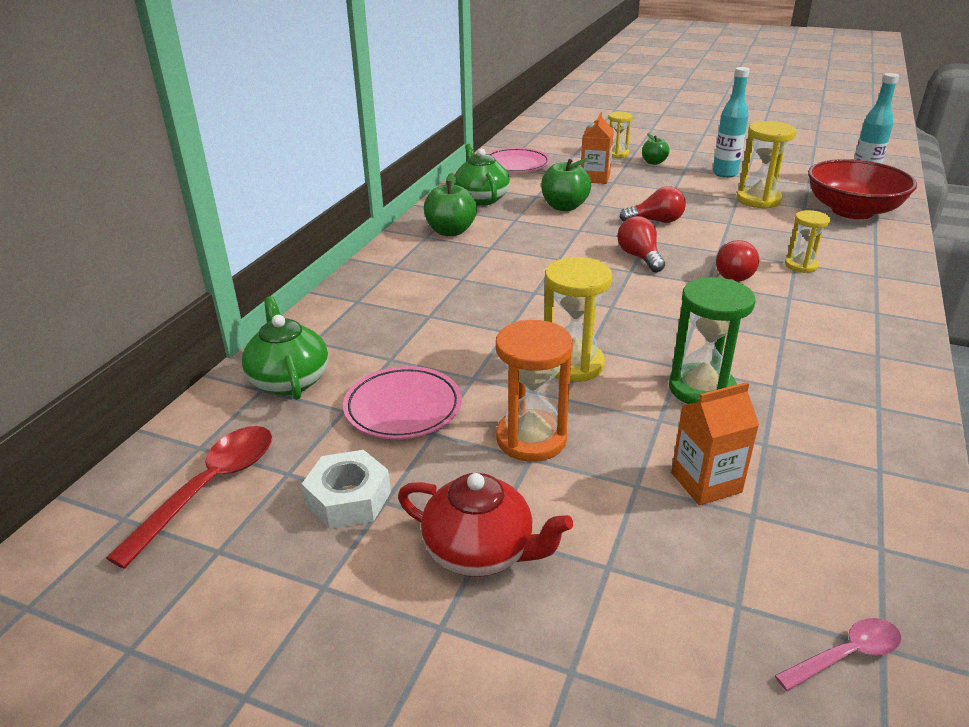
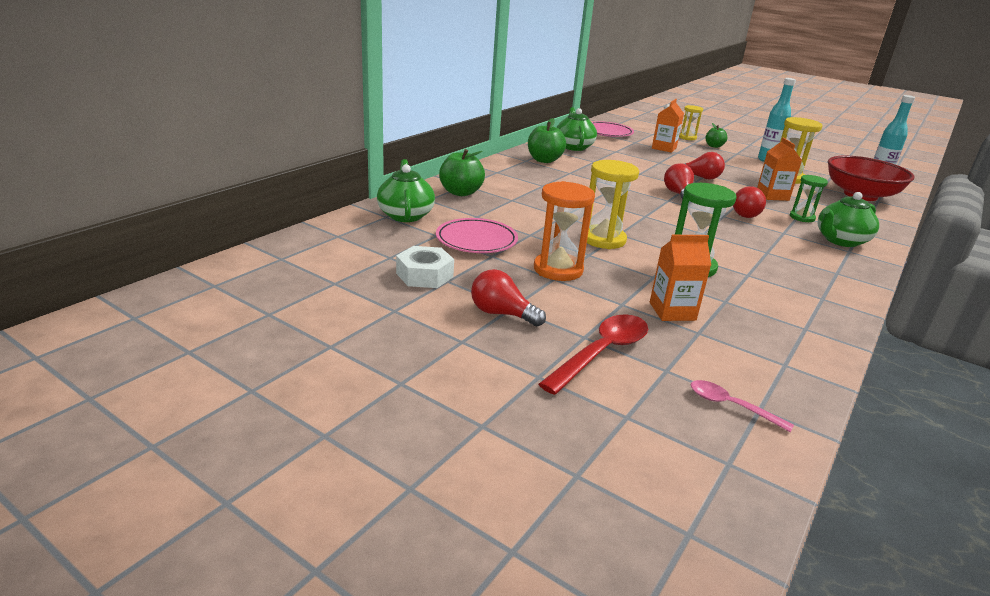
camera: 10 degrees right, 5 degrees down
red spoon [106,426,272,569] -> red spoon moved to [539,314,648,395]
red teapot [398,473,573,577] -> red light bulb [471,269,546,326]
green apple [541,158,591,211] -> green apple moved to [439,149,485,196]
pink spoon [774,618,901,691] -> pink spoon turned 135 degrees counterclockwise [691,380,794,432]
yellow hourglass [785,210,830,273] -> green hourglass [790,175,828,222]
none -> orange carton [757,137,802,201]
none -> green teapot [818,192,879,247]

